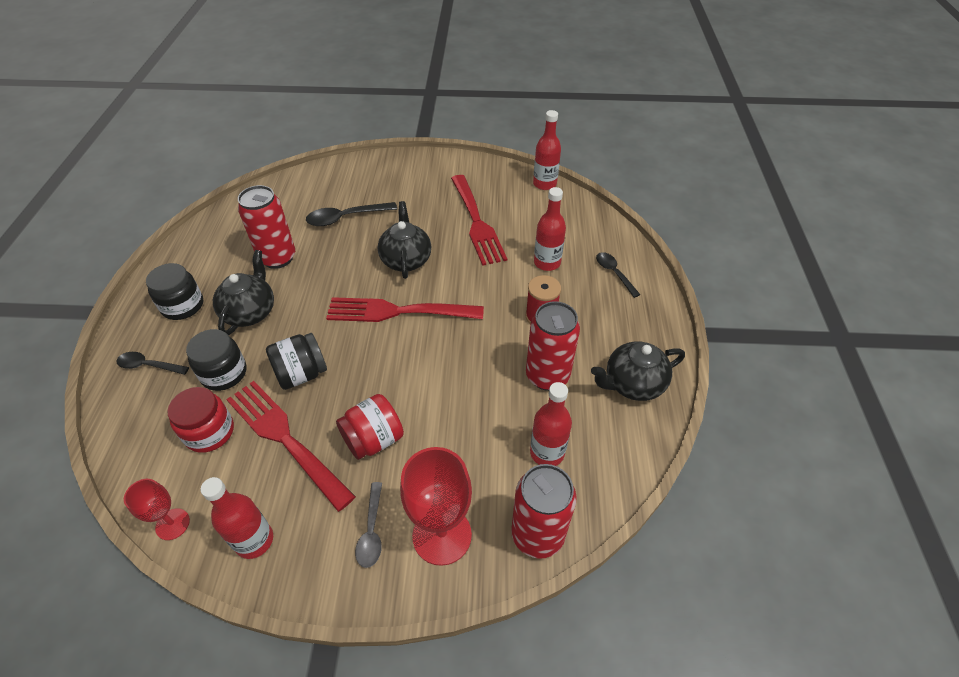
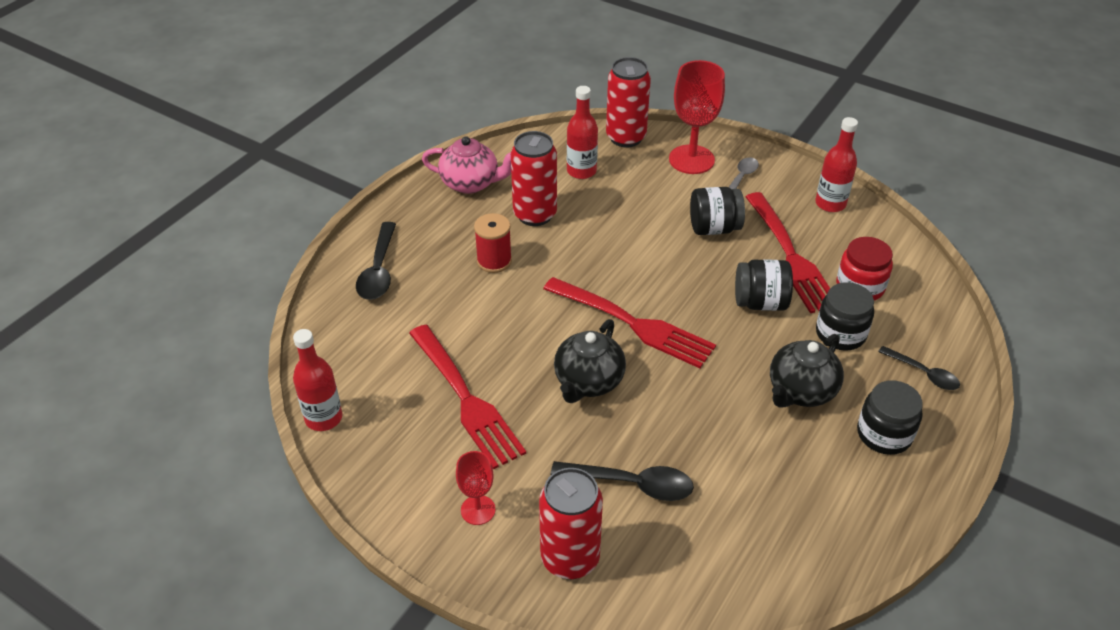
camera: 150 degrees left, 5 degrees down
red goblet [124,479,190,540] -> red goblet moved to [456,451,495,525]
red can [238,185,295,269] -> red can moved to [539,468,603,579]
red jar [336,394,404,460] -> black jar [690,187,745,235]
red fork [451,175,507,266] -> red fork turned 135 degrees clockwise [409,325,526,469]
red bottle [534,187,566,271] -> none
black teapot [591,341,685,401] -> pink teapot [422,136,511,194]
black spoon [596,252,641,298] -> black spoon [356,222,396,300], size x1.53

